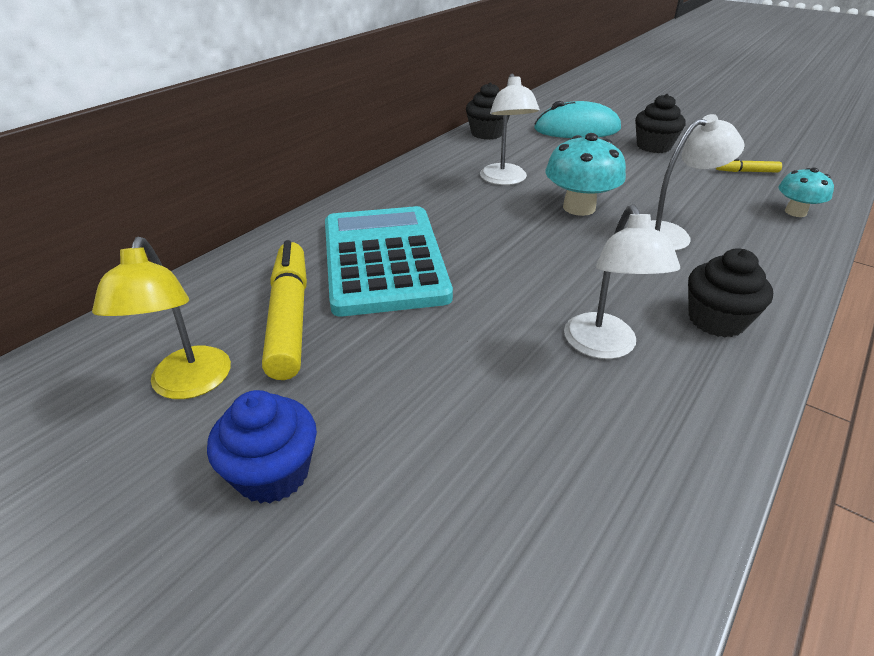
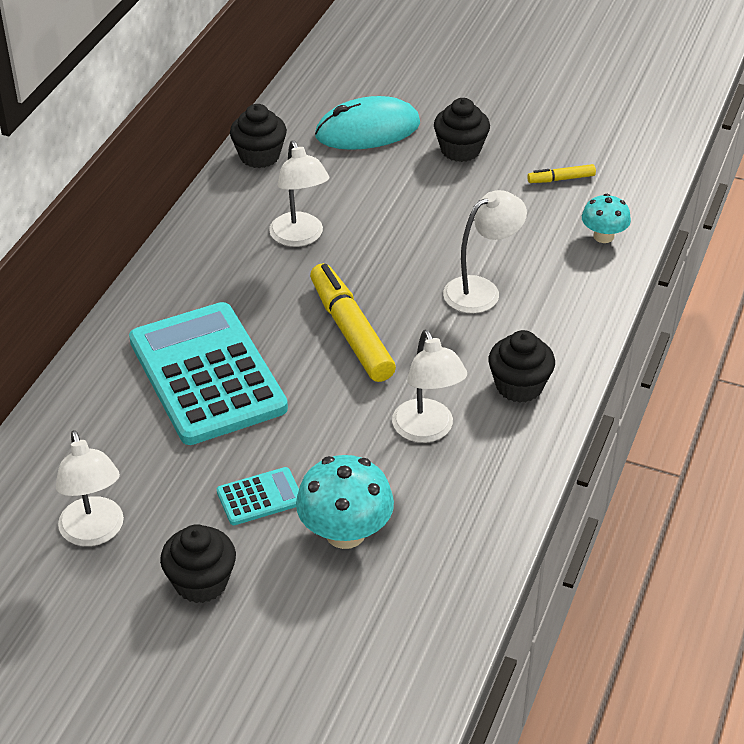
camera: 15 degrees left, 5 degrees up
yellow lamp [92,237,231,399] -> white lamp [56,430,124,546]
blue cupcake [207,390,317,504] -> black cupcake [160,524,236,603]
yellow marker [262,240,307,380] -> yellow marker moved to [310,263,396,382]
turquoise mushroom [545,133,626,216] -> turquoise mushroom moved to [296,455,394,549]
none -> turquoise calculator [217,467,299,525]

